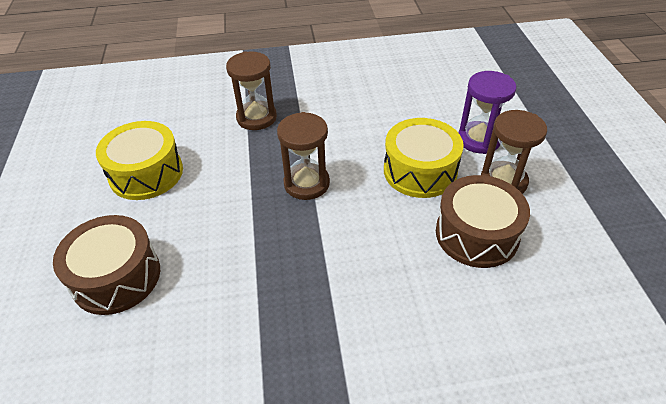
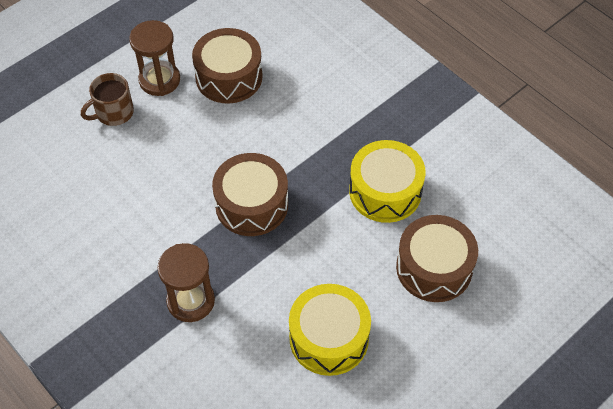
camera: 125 degrees left, 10 degrees up
brown hourglass [277,112,330,200] -> brown drum [212,153,288,236]
yellow drum [384,118,464,198] -> yellow drum moved to [349,140,426,223]
purple hourglass [459,71,516,154] -> brown mug [81,73,134,126]

